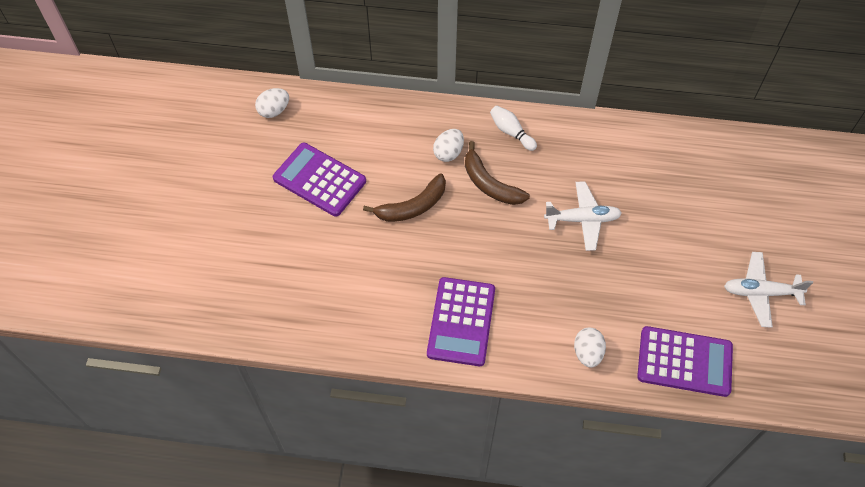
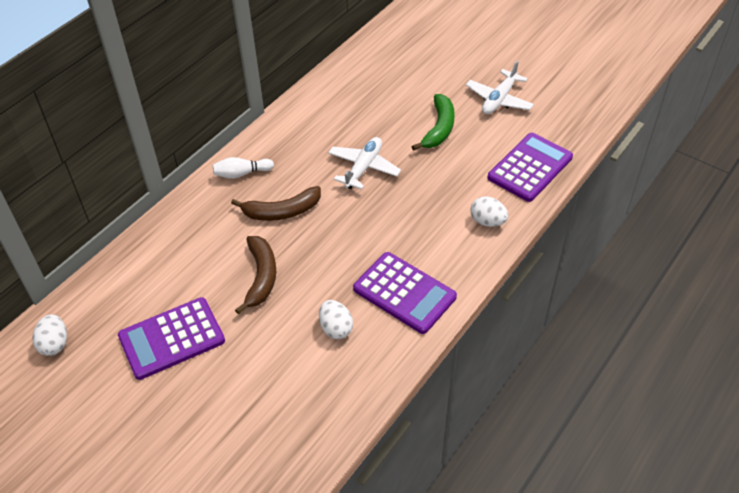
camera: 60 degrees left, 10 degrees down
white egg [433,129,464,162] -> white egg moved to [319,300,353,339]
none -> green banana [412,94,455,151]

